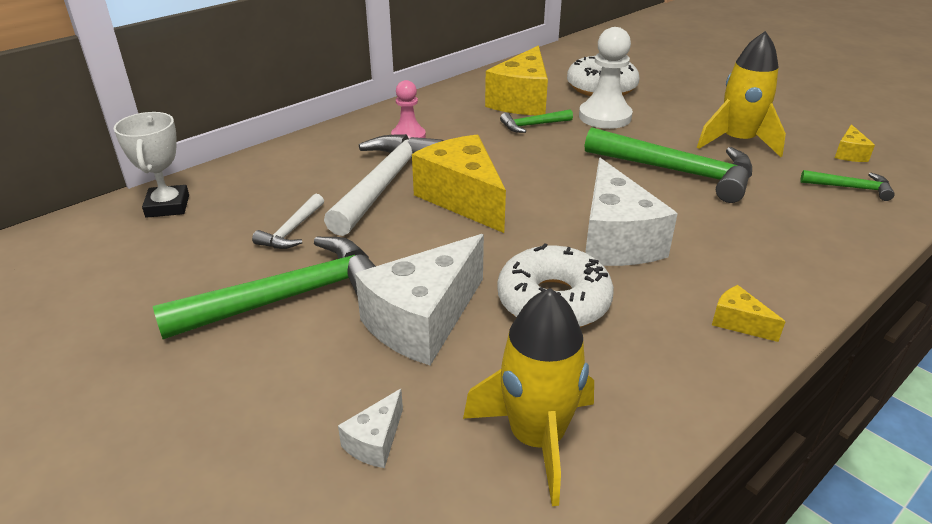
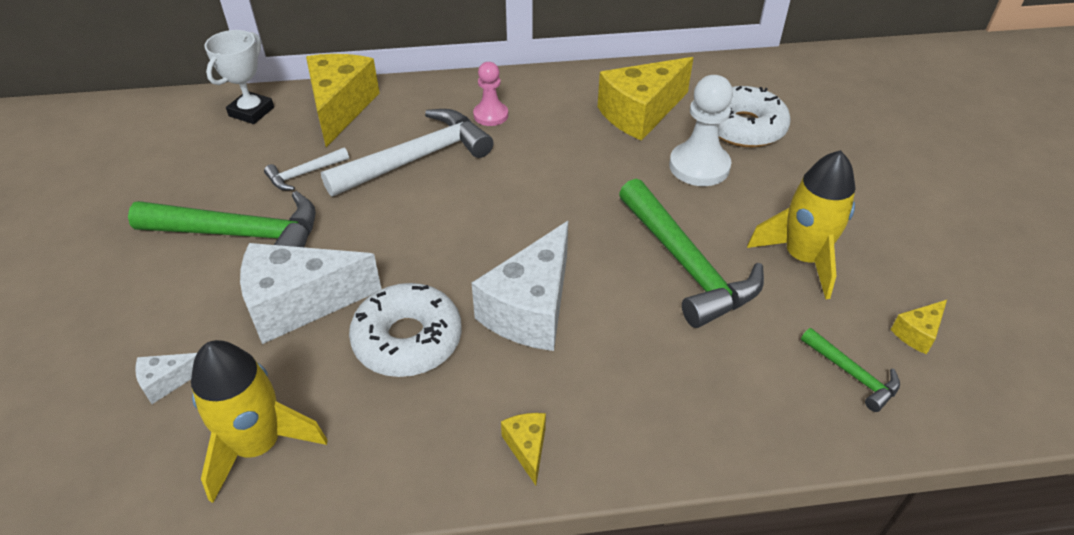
camera: 35 degrees right, 10 degrees up
yellow cheese [412,135,506,233] -> yellow cheese moved to [306,54,380,147]
green hammer [500,109,573,133] -> none

